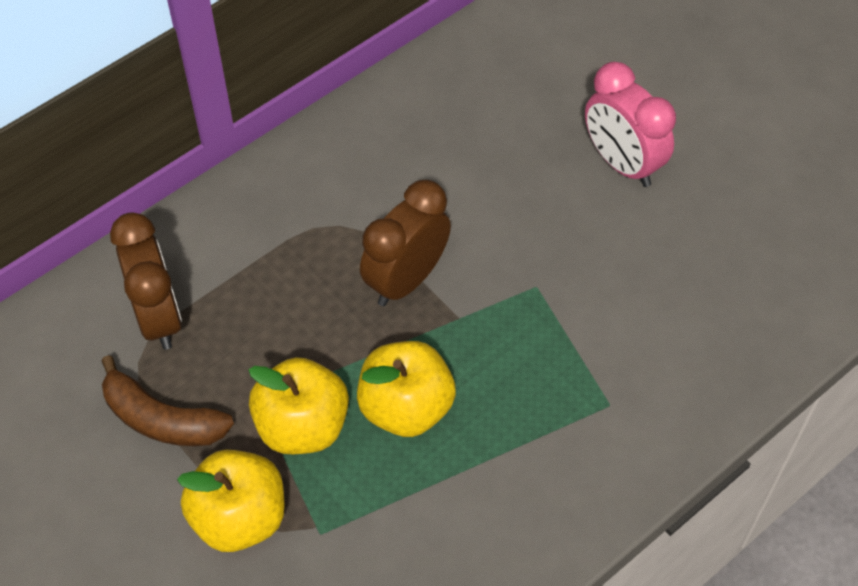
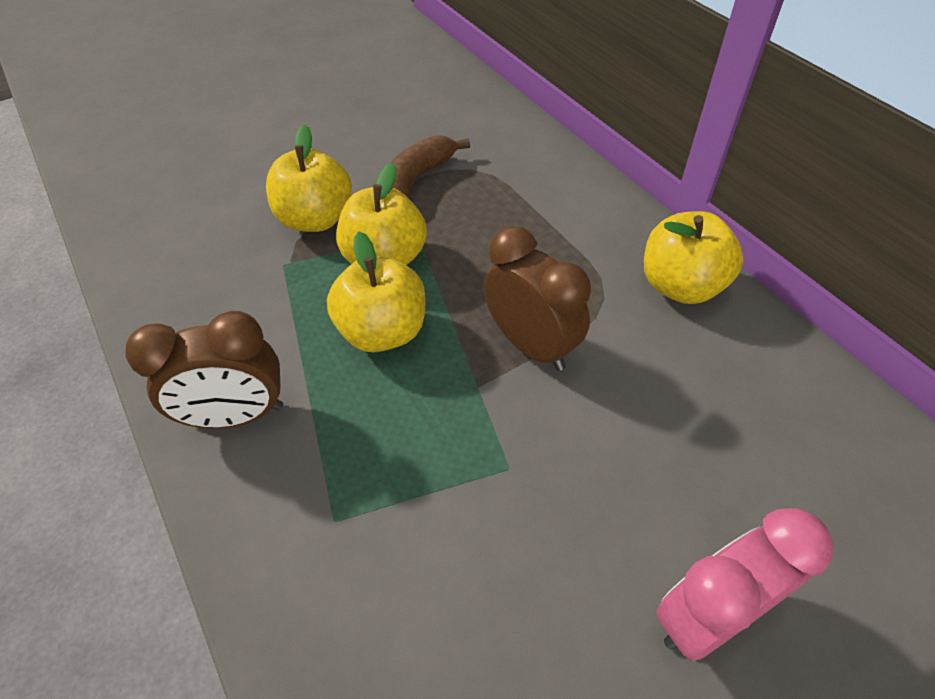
camera: 100 degrees right, 5 degrees down
brown clock [110,212,182,350] -> brown clock moved to [126,311,283,428]
none -> yellow apple [644,211,743,304]

